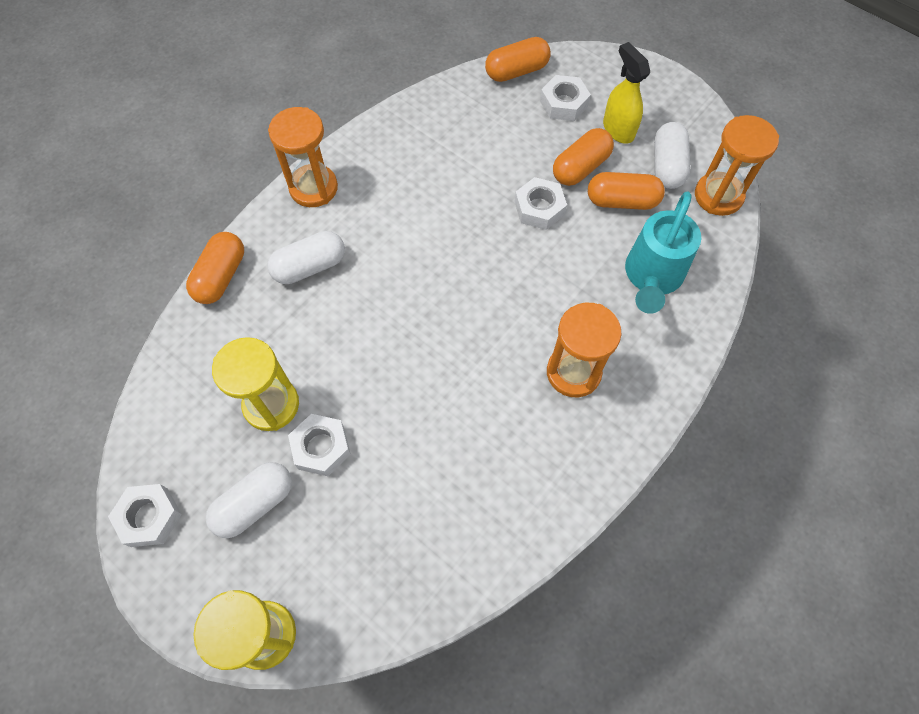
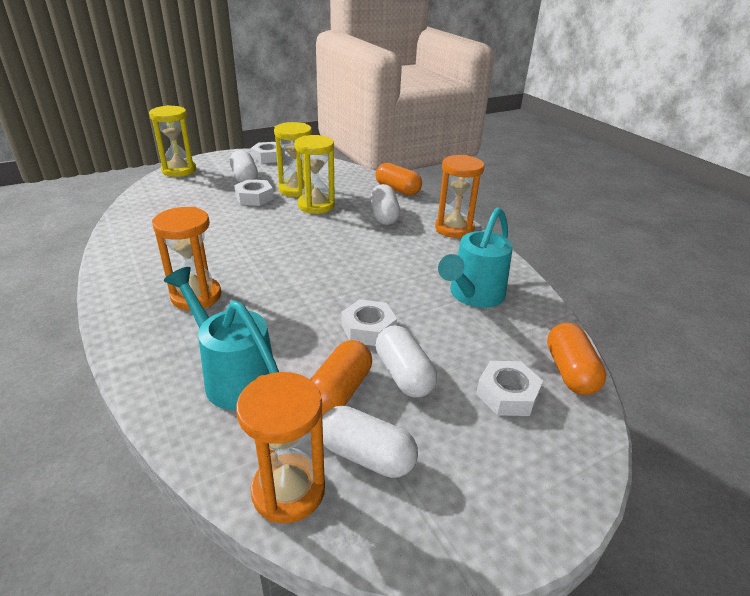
camera: 110 degrees right, 30 degrees down
orange capsule [553,128,614,186] -> white capsule [375,325,437,398]
yellow spray bottle [603,42,650,144] -> none
none -> yellow hourglass [294,135,335,214]
none -> turquoise watering can [438,207,513,308]

